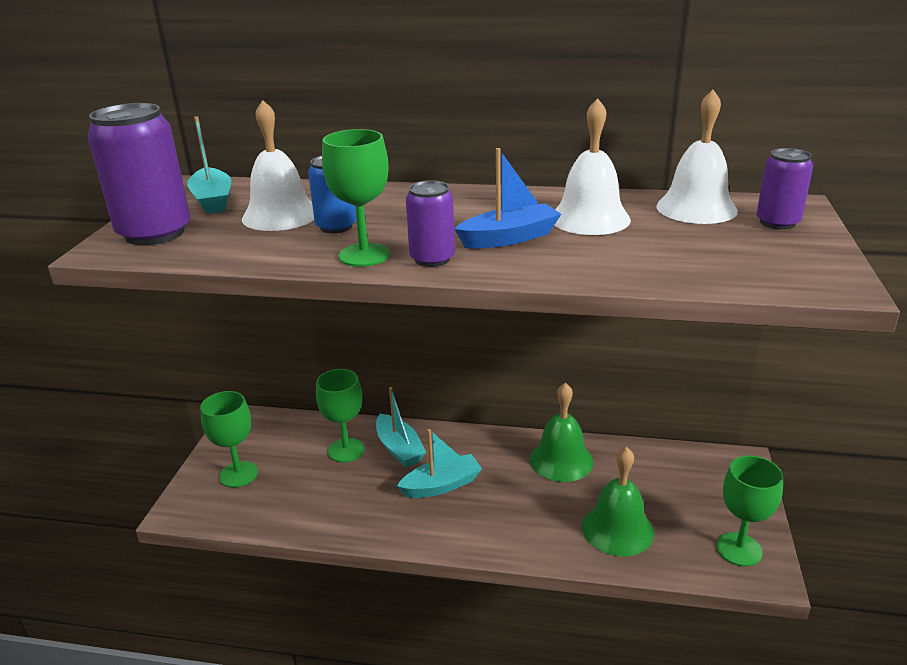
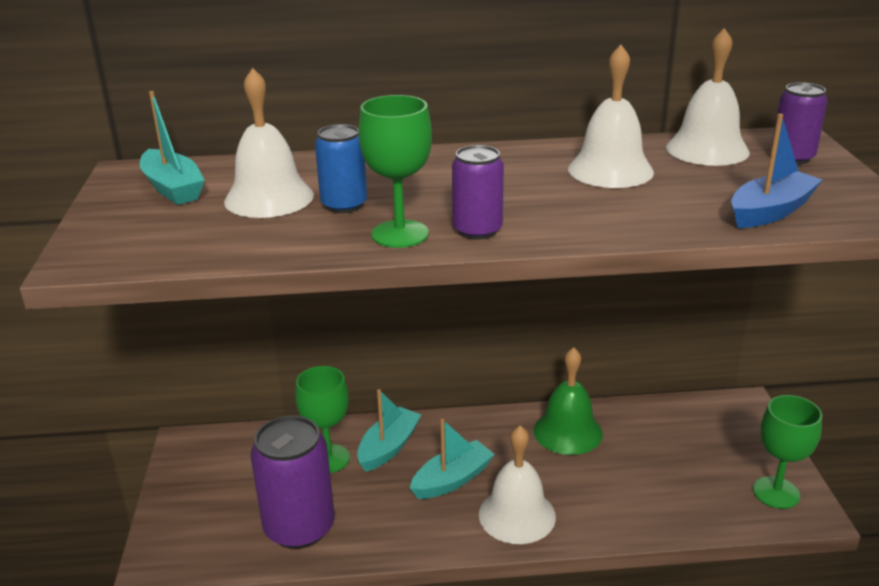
camera: 15 degrees left, 0 degrees up
purple can [87,103,190,245] -> purple can moved to [250,415,334,549]
green goblet [200,391,258,488] -> none
turquoise boat [376,387,426,467] -> turquoise boat turned 105 degrees counterclockwise [357,389,421,472]
blue boat [455,148,561,249] -> blue boat moved to [731,114,822,228]
green bell [582,447,654,556] -> none
none -> white bell [479,426,556,544]

